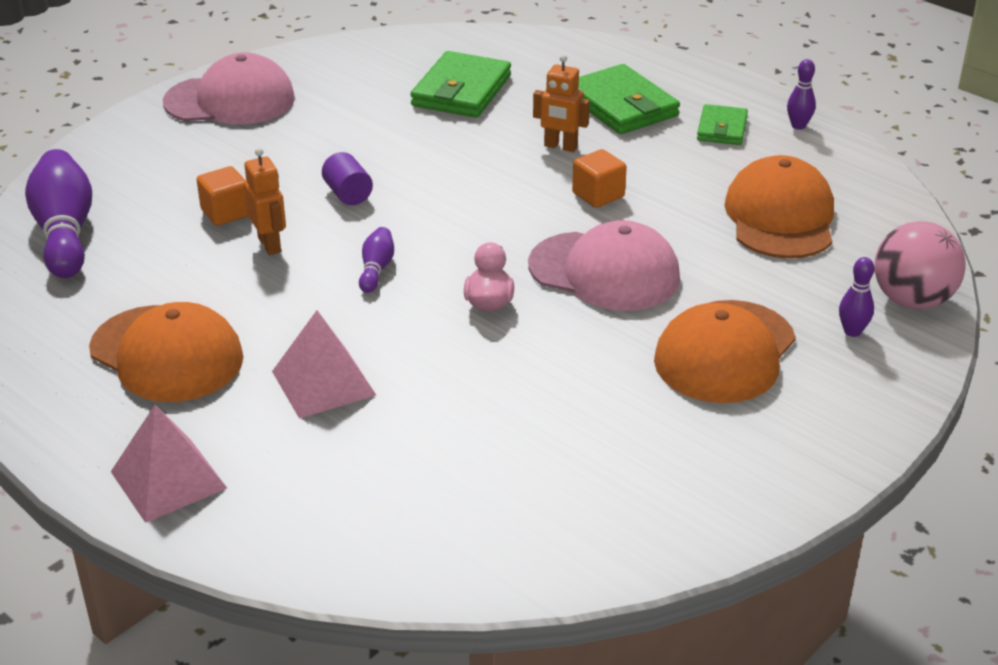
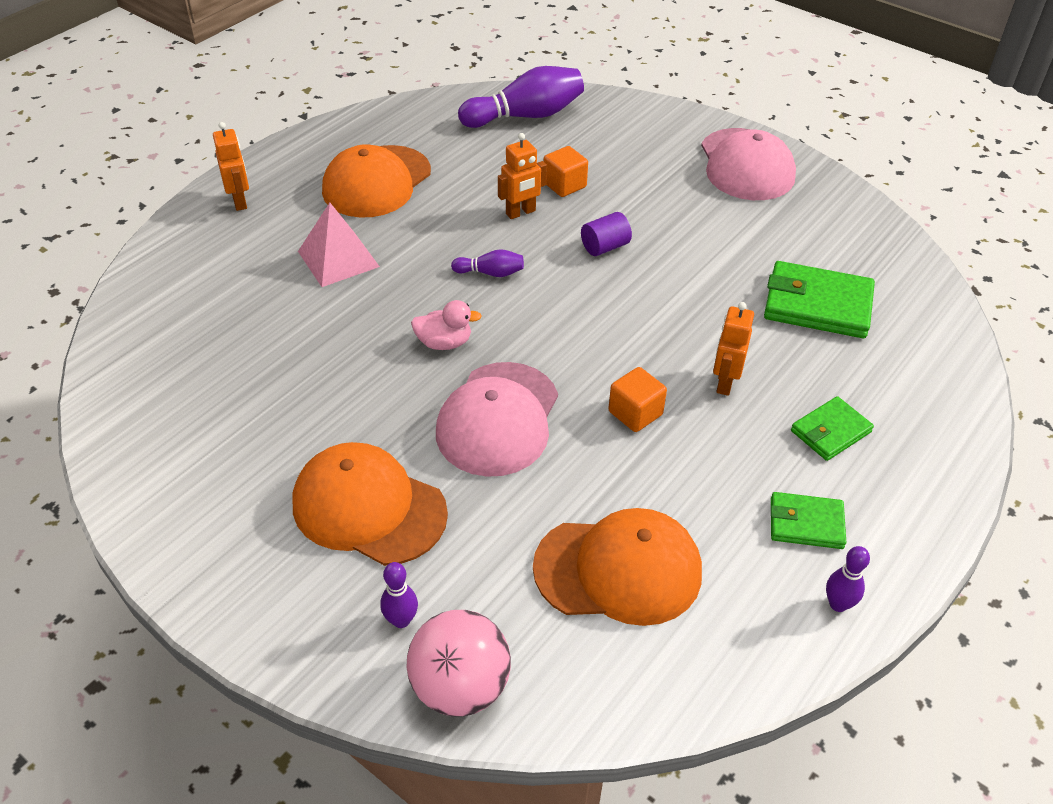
camera: 85 degrees right, 10 degrees up
pink pyramid [111,405,227,523] -> orange robot [213,122,249,211]
green wallet [577,64,680,134] -> green wallet [791,396,874,461], size x0.59

